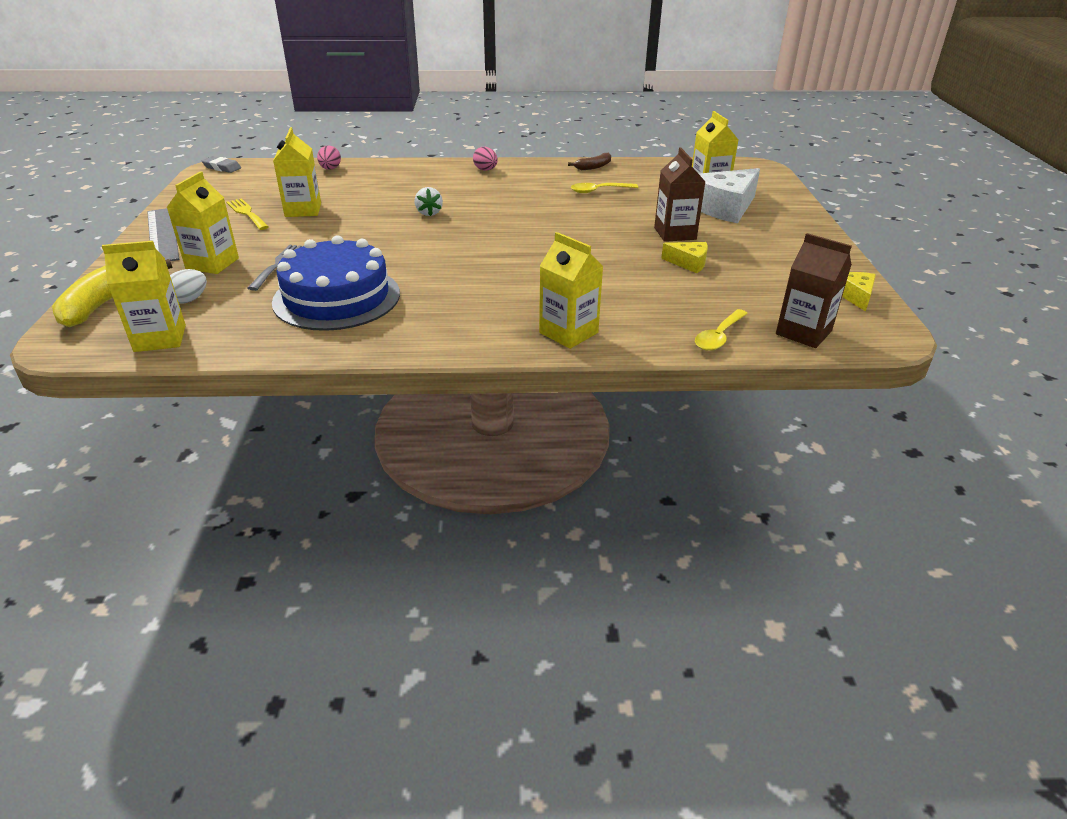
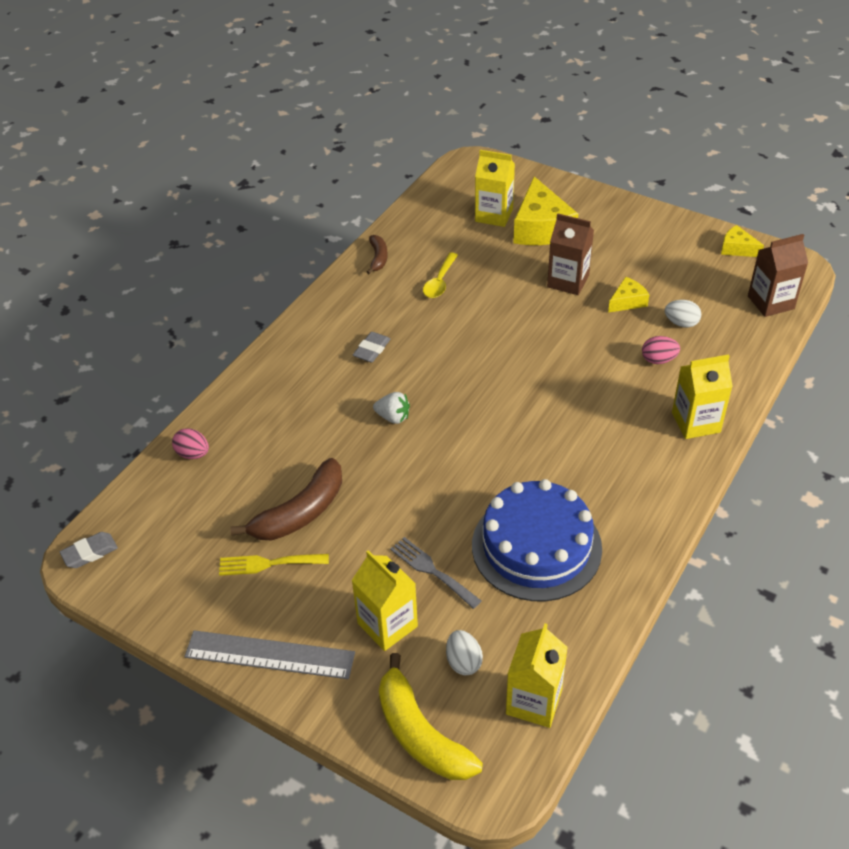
camera: 55 degrees left, 10 degrees up
yellow carton [273,127,321,217] -> brown banana [231,458,342,540]
pink egg [473,147,498,171] -> pink egg moved to [642,336,680,364]
yellow spoon [695,309,748,351] -> none
white cheese [699,168,760,223] -> yellow cheese [513,176,578,245]
none -> grey eraser [353,332,391,362]
none -> white egg [665,300,701,328]

